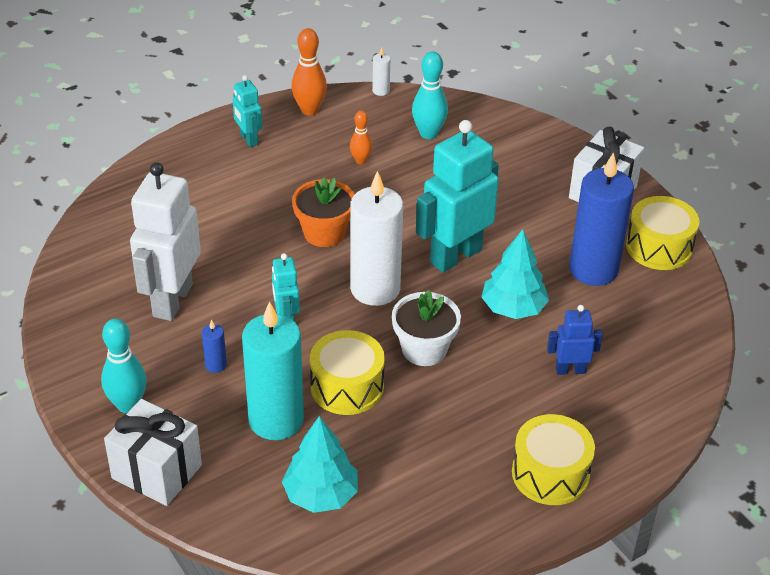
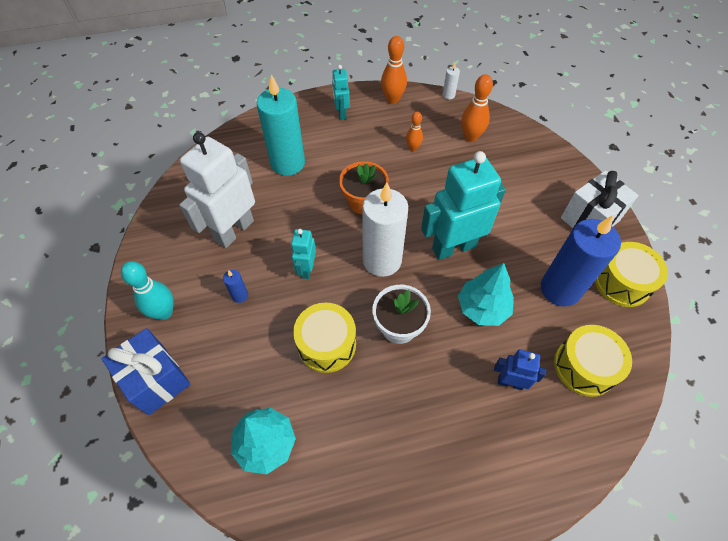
camera: 20 degrees right, 15 degrees up
white gift [104,399,202,506] -> blue gift [102,328,191,415]
turquoise candle [242,301,304,440] -> turquoise candle moved to [257,75,305,176]
turquoise bowling pin [412,51,448,139] -> orange bowling pin [461,74,493,142]
yellow drum [512,414,595,505] -> yellow drum moved to [554,325,632,397]

